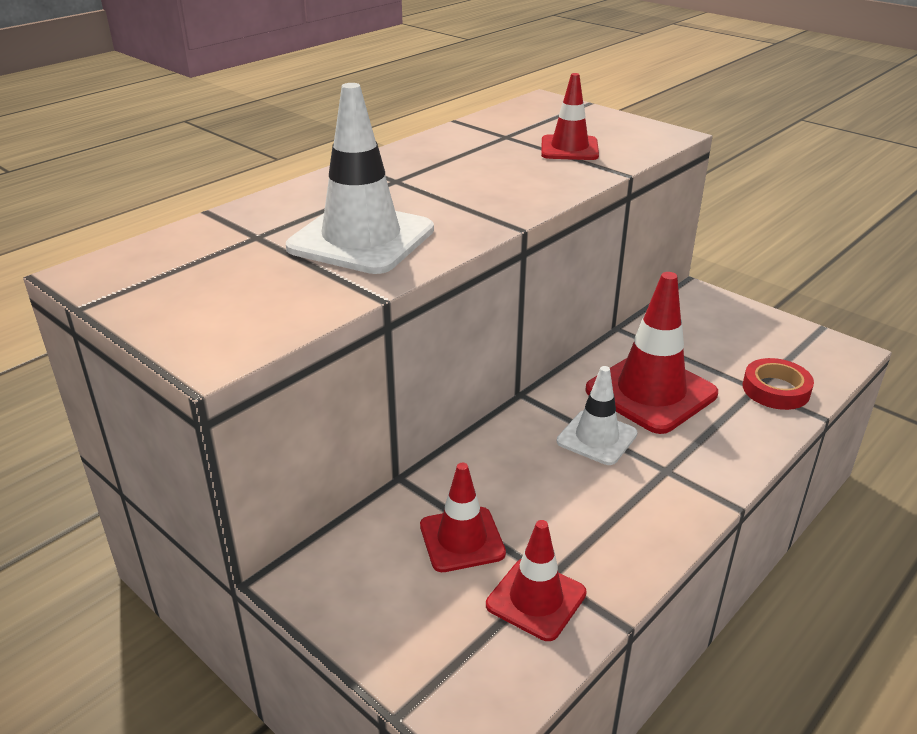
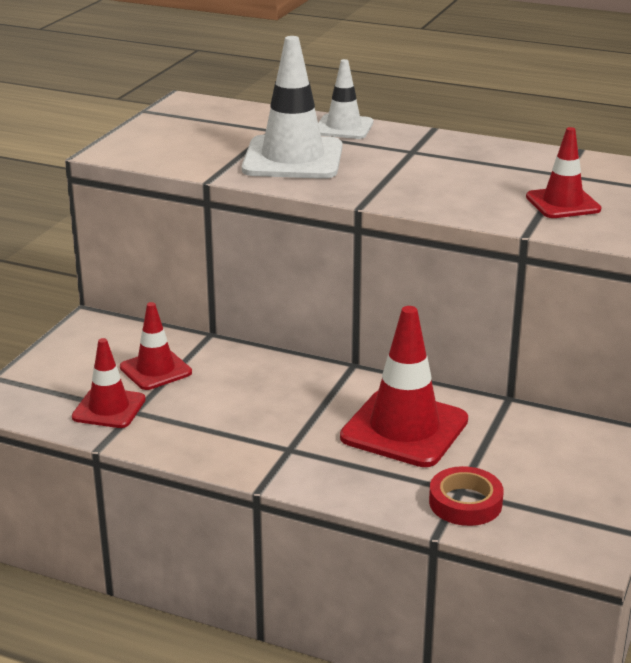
camera: 70 degrees right, 5 degrees down
white traffic cone [557,366,638,465] -> white traffic cone moved to [318,59,373,139]

